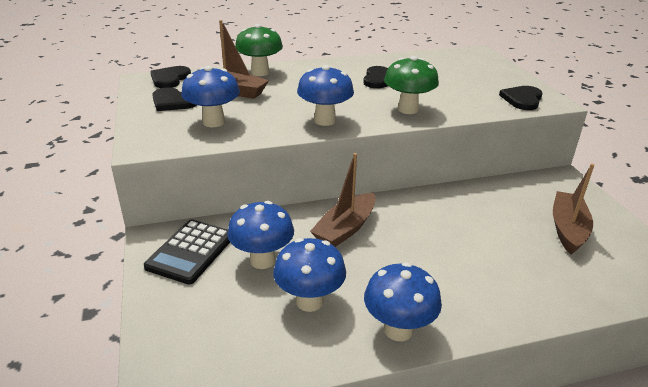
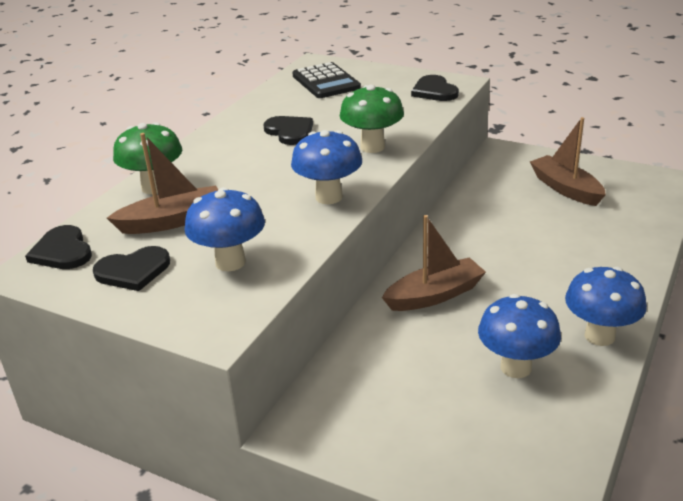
camera: 45 degrees left, 0 degrees up
black calculator [144,219,230,284] -> black calculator moved to [292,62,361,98]
blue mushroom [227,201,294,269] -> none
brown boat [310,153,376,247] -> brown boat turned 105 degrees counterclockwise [382,215,486,311]

